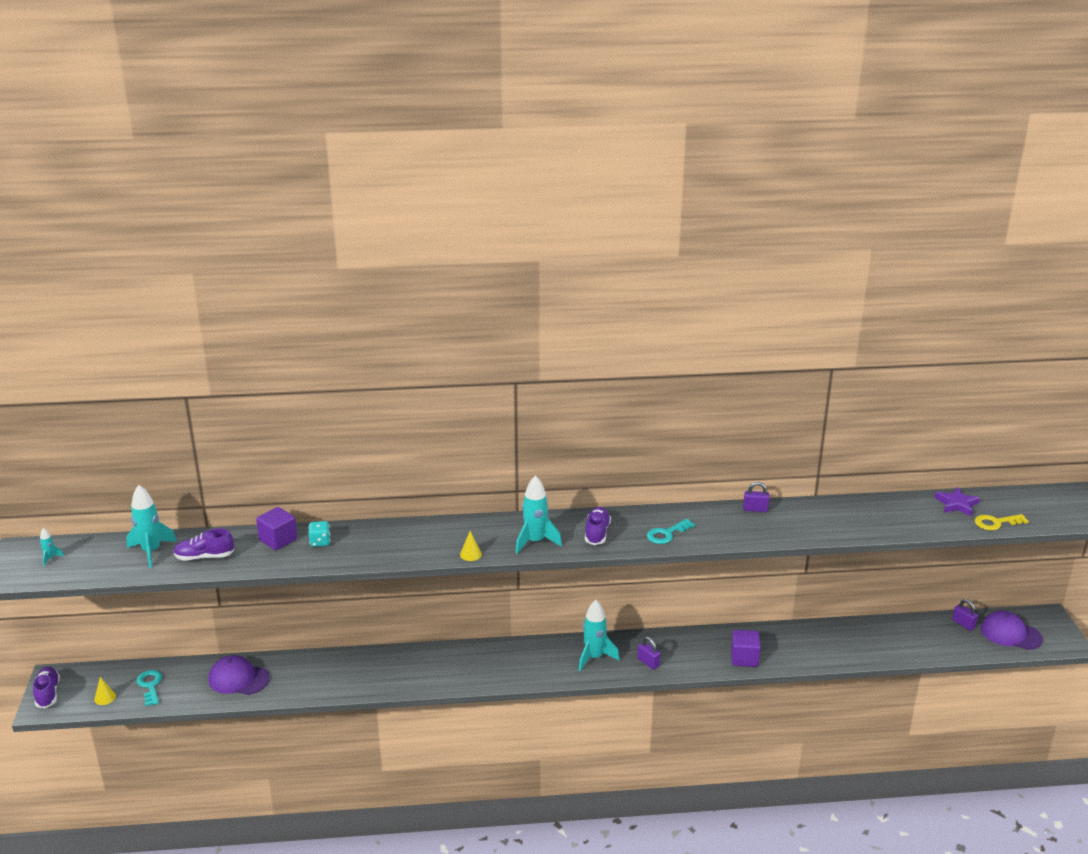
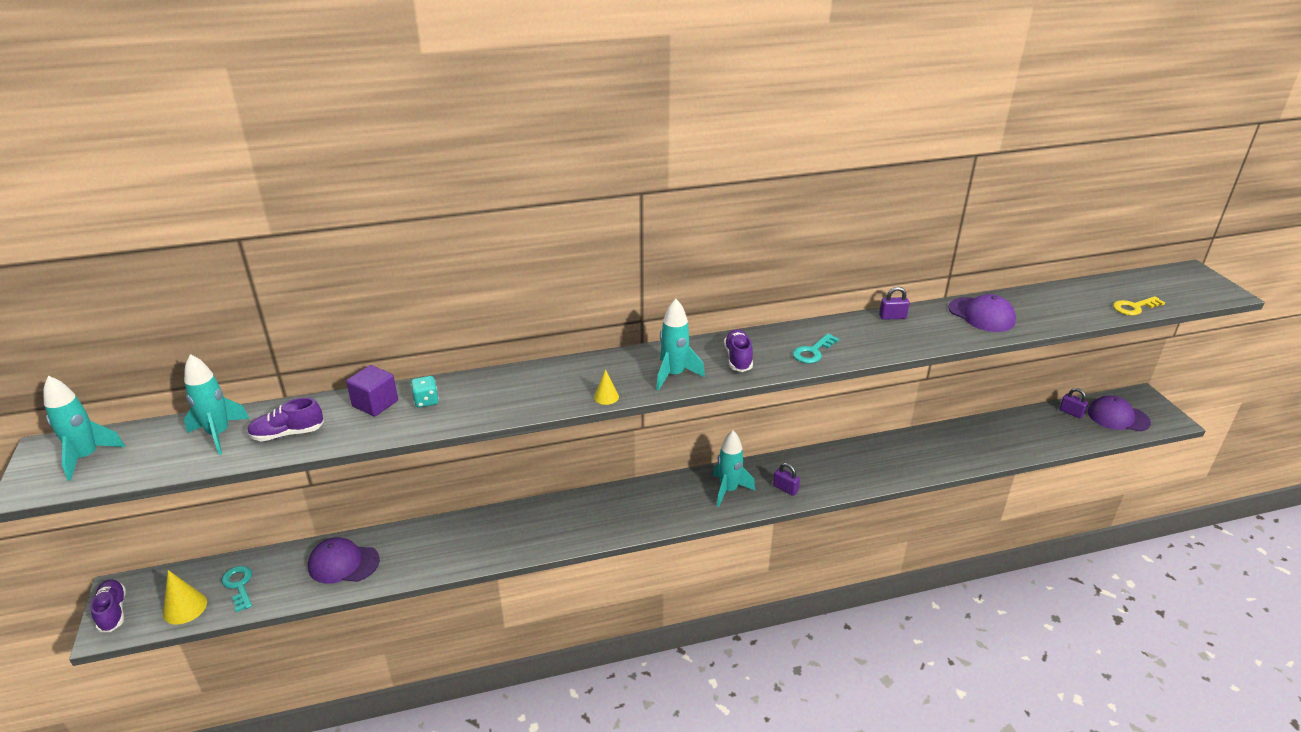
camera: 10 degrees left, 5 degrees up
turquoise rocket [40,528,64,566] -> turquoise rocket [43,376,125,481], size x2.14
yellow cone [94,677,116,705] -> yellow cone [163,570,207,625], size x1.68
purple cube [731,630,761,667] -> none
purple star [935,487,980,516] -> none
none -> purple cap [948,294,1016,332]

